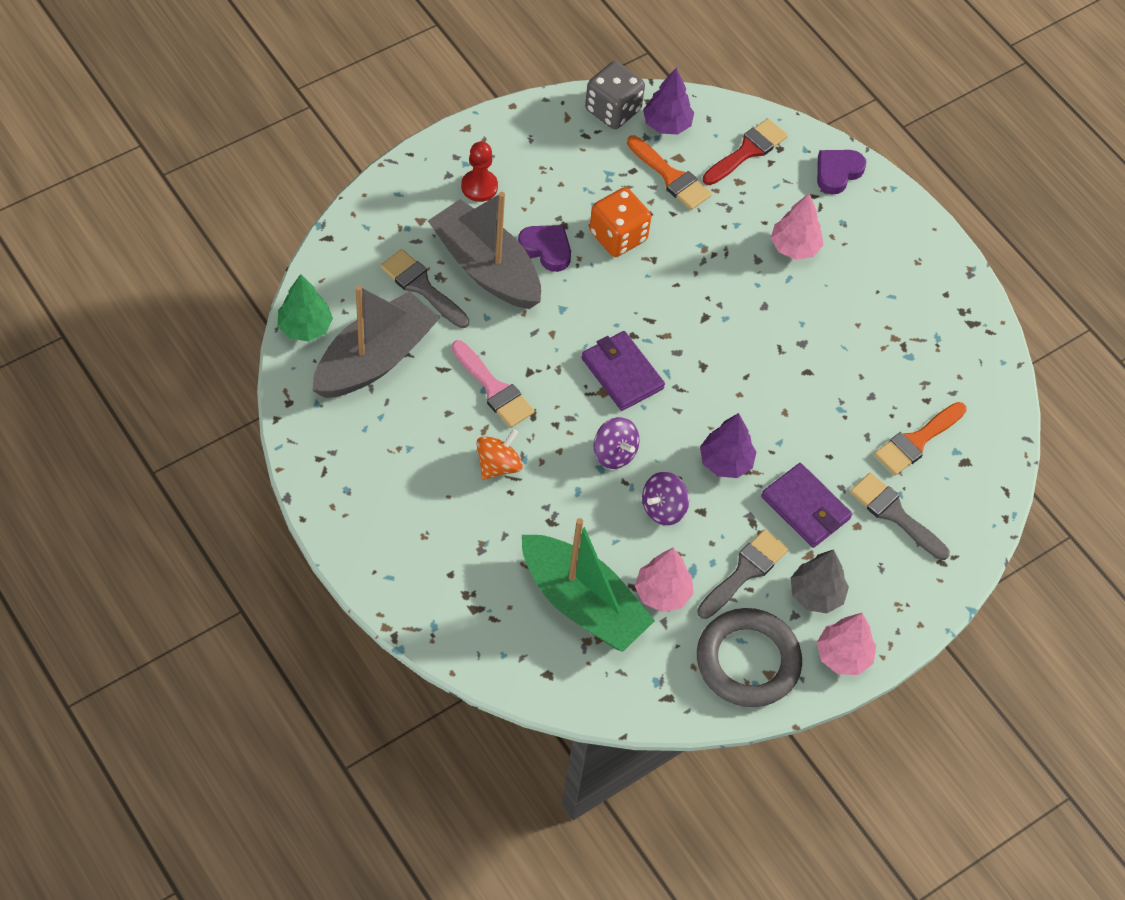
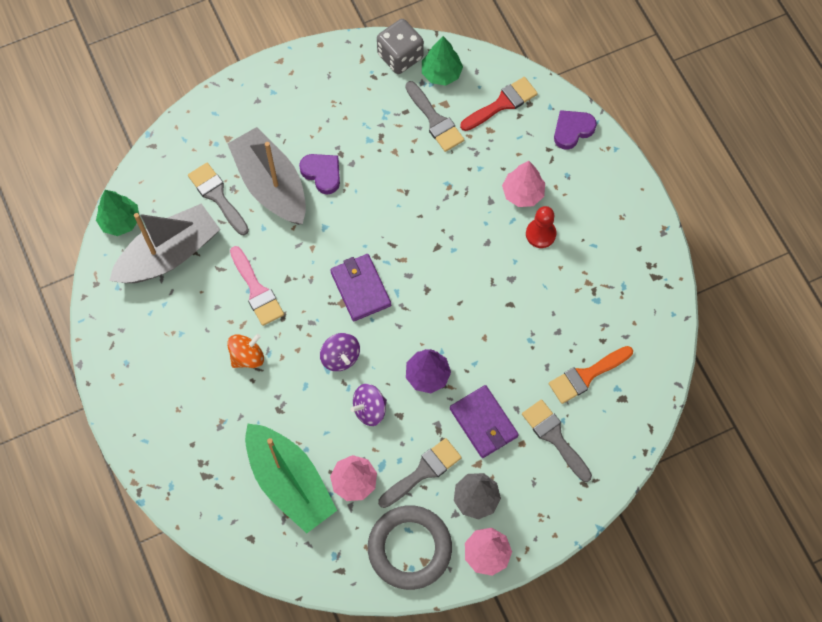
camera: 15 degrees right, 10 degrees up
red pawn [461,142,498,202] -> red pawn moved to [526,206,556,248]
orange dice [589,187,651,257] -> none
orange brush [627,136,712,210] -> grey brush [405,81,464,152]
purple tree [643,68,694,134] -> green tree [422,36,463,86]

